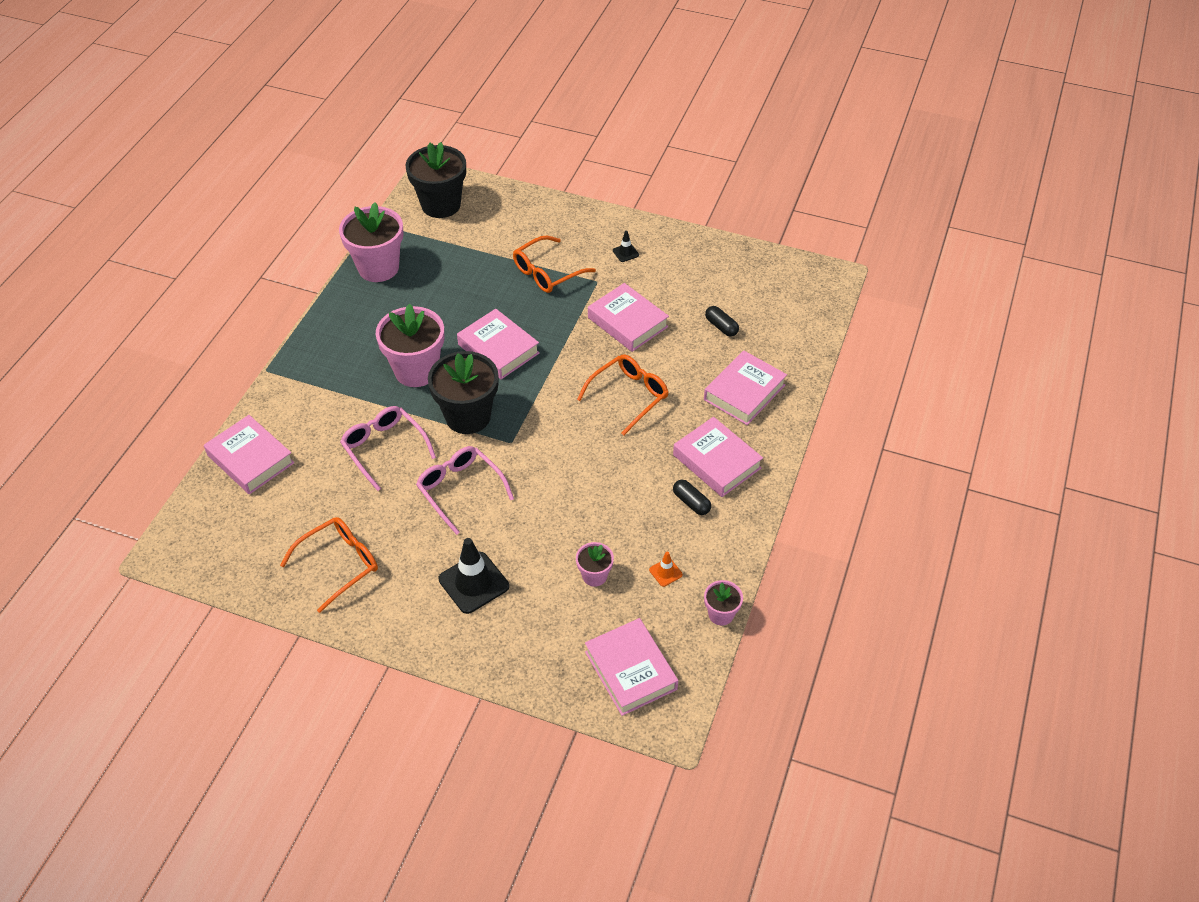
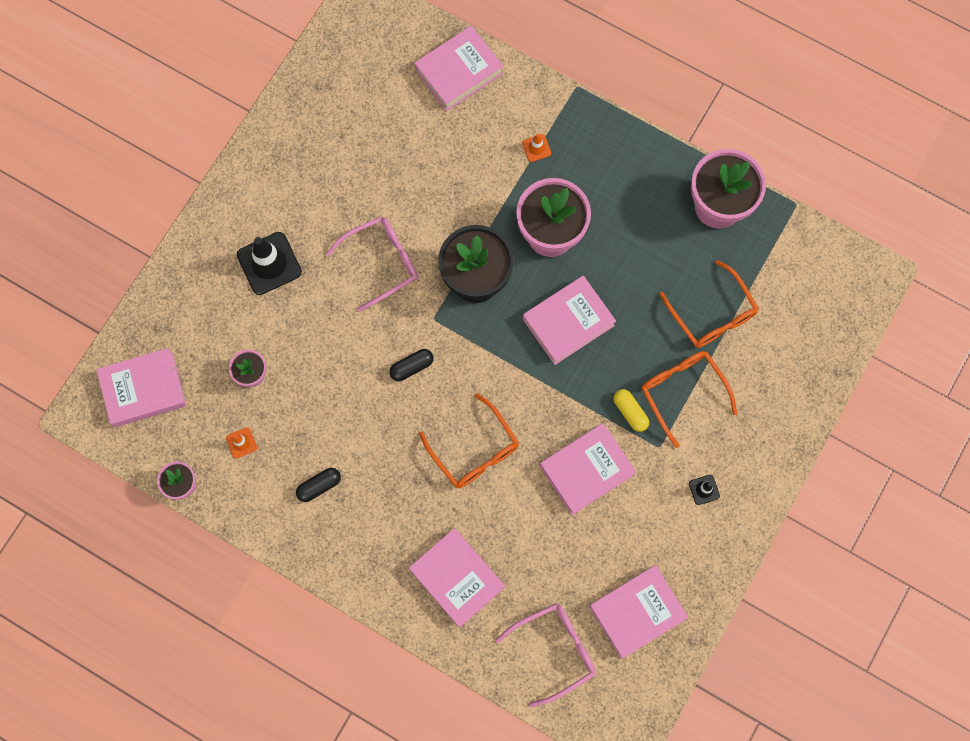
camera: 100 degrees right, 25 degrees up
orange glasses [280,517,378,613] -> orange glasses moved to [659,260,759,348]
pink glasses [340,406,436,491] -> pink glasses moved to [496,603,596,707]
black flower pot [406,142,466,218] -> none
pink book [673,417,763,497] -> pink book moved to [589,565,688,659]
black capsule [705,306,739,337] -> black capsule moved to [389,349,434,381]
none -> orange traffic cone [522,134,551,162]
none -> yellow capsule [613,389,649,432]

